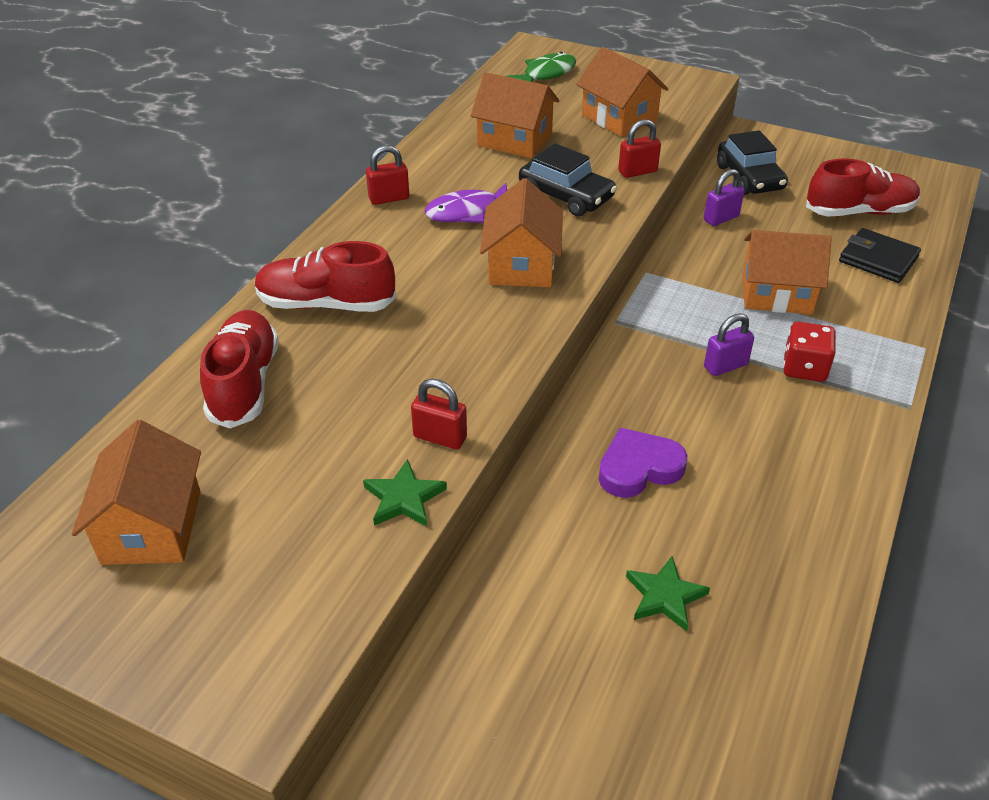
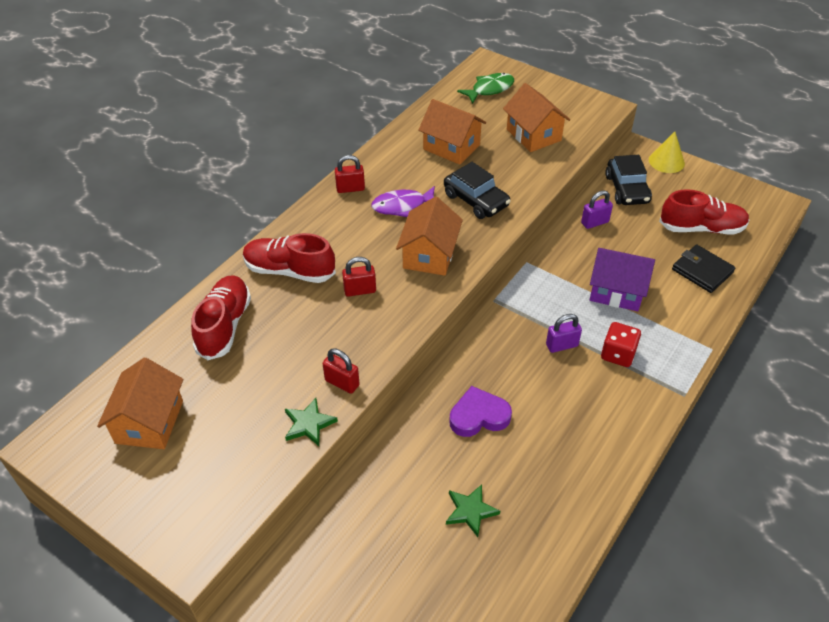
camera: 10 degrees right, 5 degrees up
red padlock [618,119,661,178] -> red padlock moved to [342,257,376,297]
orange house [742,230,832,314] -> purple house [590,248,655,311]
none -> yellow cone [649,132,685,173]

